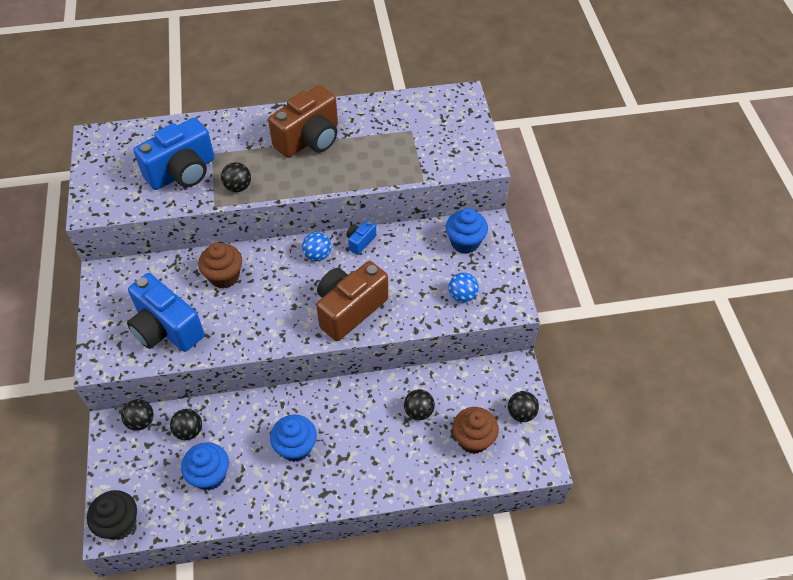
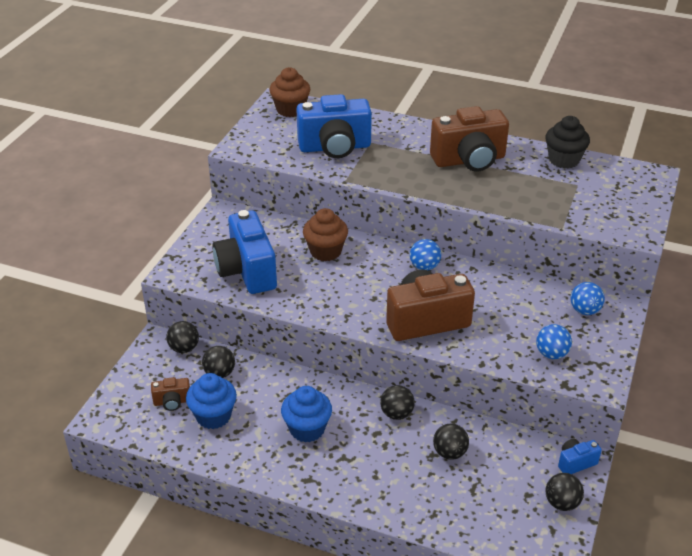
camera: 30 degrees right, 15 degrees down
black cupcake [87,490,137,540] -> black cupcake moved to [545,116,590,169]
black ball [221,162,251,192] -> black ball moved to [380,385,415,420]
blue camera [346,220,376,255] -> blue camera moved to [558,439,602,474]
blue cupcake [446,208,488,254] -> blue ball [570,282,605,315]
brown cupcake [452,407,499,454] -> brown cupcake moved to [269,67,310,117]
none -> brown camera [151,377,190,411]

